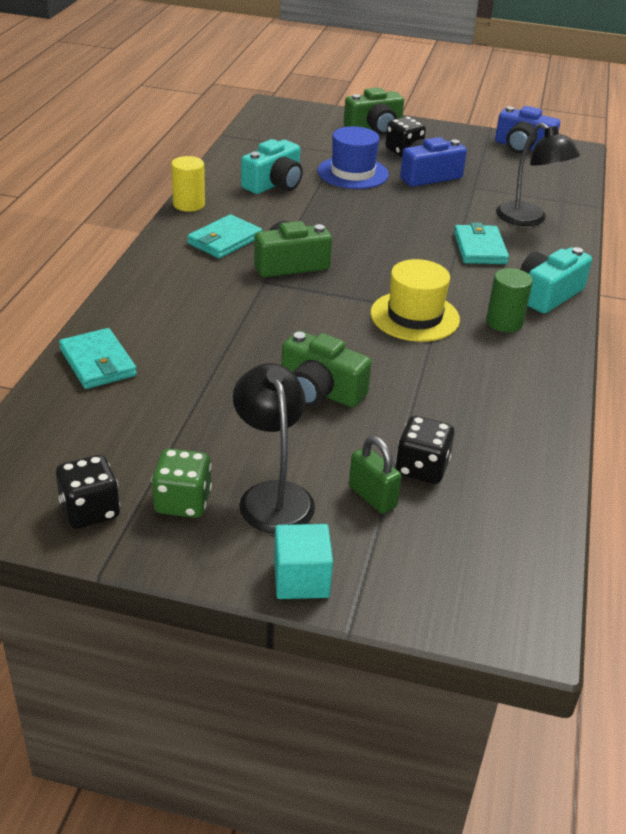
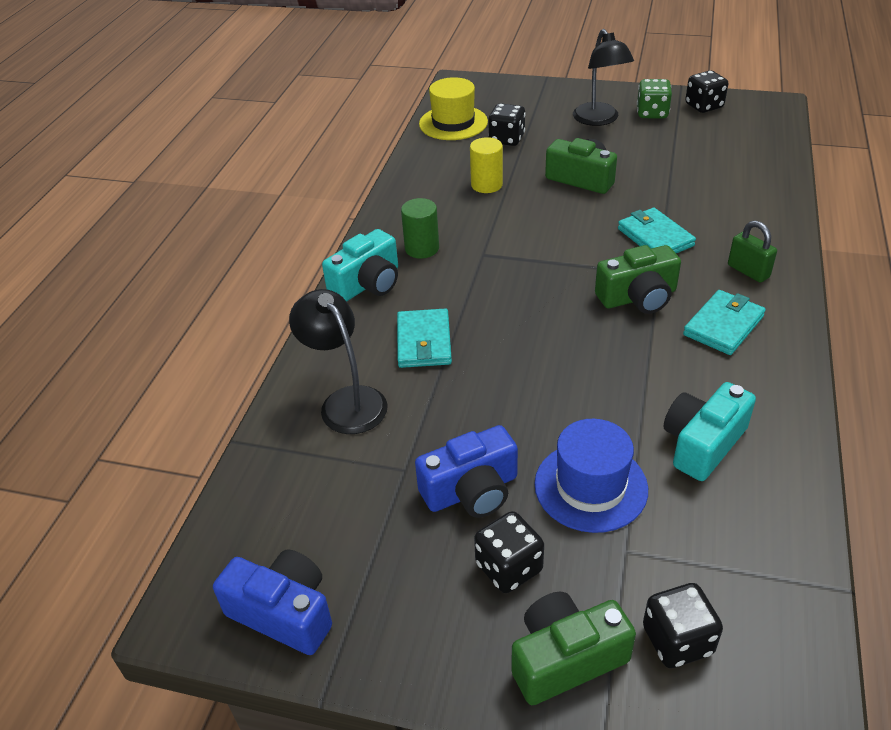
camera: 175 degrees left, 5 degrees up
turquoise wallet [59,328,137,389] -> turquoise wallet moved to [618,208,696,253]
yellow cylinder [171,156,205,212] -> yellow cylinder moved to [470,137,503,193]
turquoise cube [274,524,333,599] -> none
green padlock [349,436,402,514] -> green padlock moved to [728,220,777,283]
yellow hat [370,259,460,342] -> yellow hat moved to [419,77,488,140]
none -> black dice [643,583,723,668]

